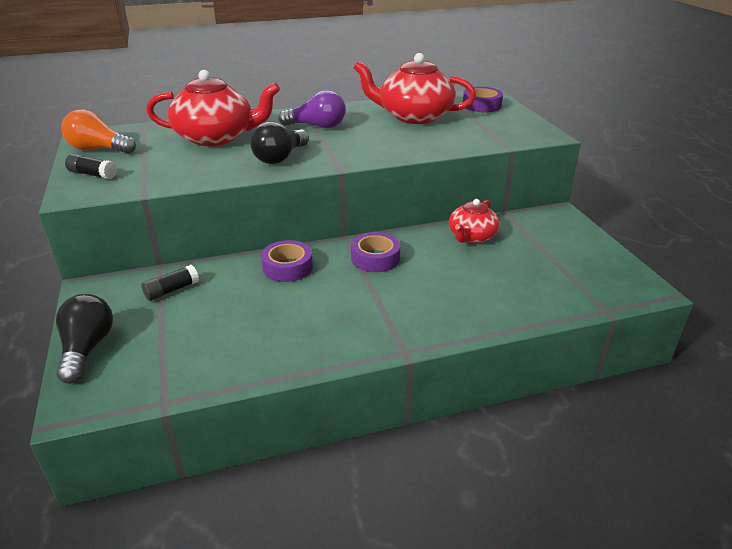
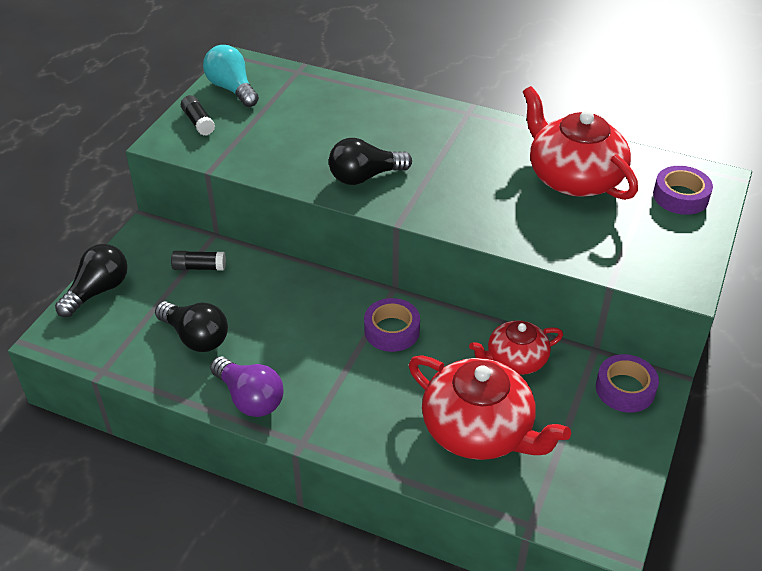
camera: 40 degrees right, 10 degrees up
orange light bulb [61,109,136,154] -> turquoise light bulb [203,45,259,107]
red teapot [146,70,280,146] -> red teapot moved to [409,355,571,460]
purple tape [261,240,313,282] -> purple tape moved to [596,354,659,413]
purple light bulb [278,90,346,128] -> purple light bulb moved to [210,356,284,417]
none -> black light bulb [155,301,228,352]

